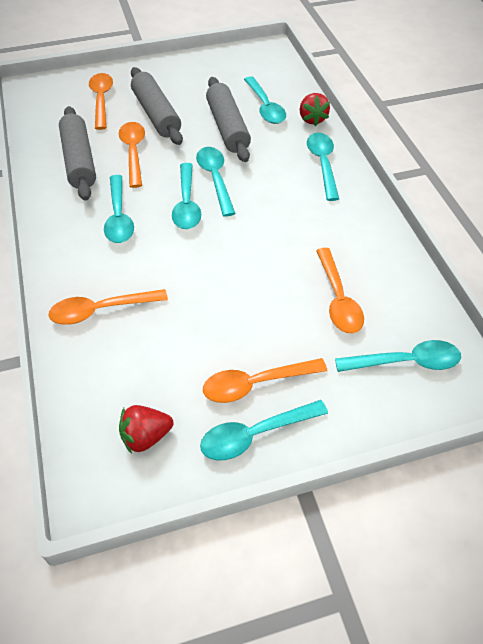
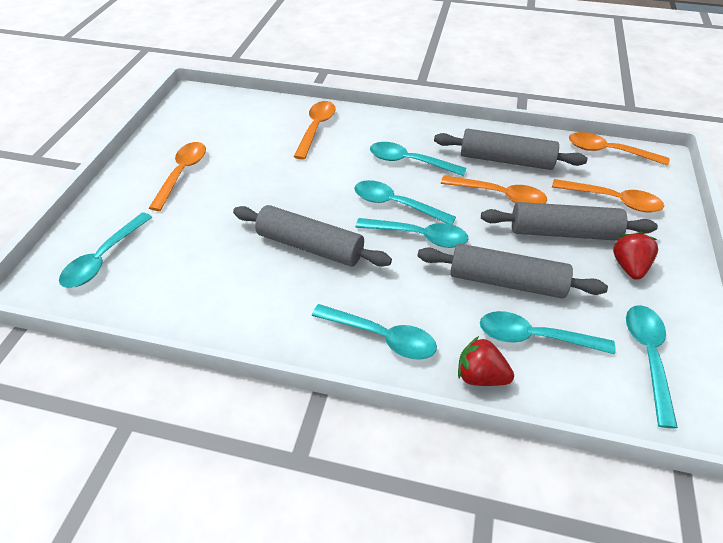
camera: 120 degrees right, 5 degrees down
red strawberry [119,405,173,454] -> red strawberry moved to [613,232,658,280]
turquoise spoon [200,400,328,461] -> turquoise spoon moved to [626,305,678,428]
orange spoon [316,248,364,333] -> orange spoon moved to [569,132,670,166]
none -> grey rolling pin [233,205,392,267]

